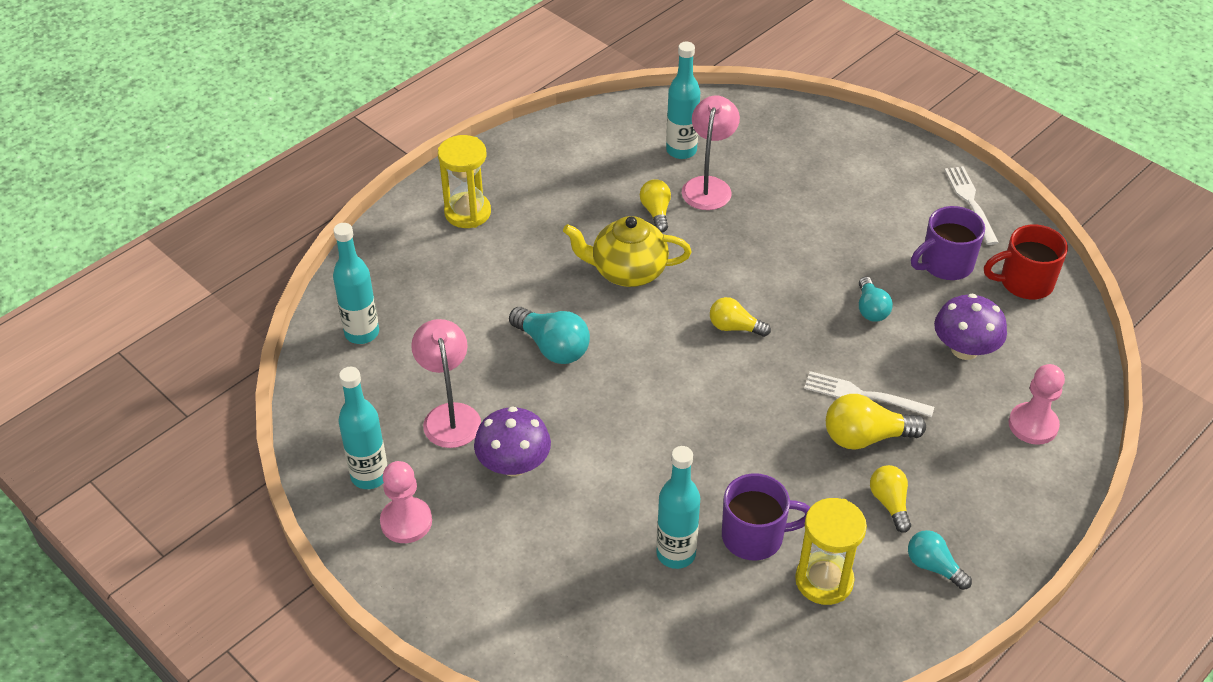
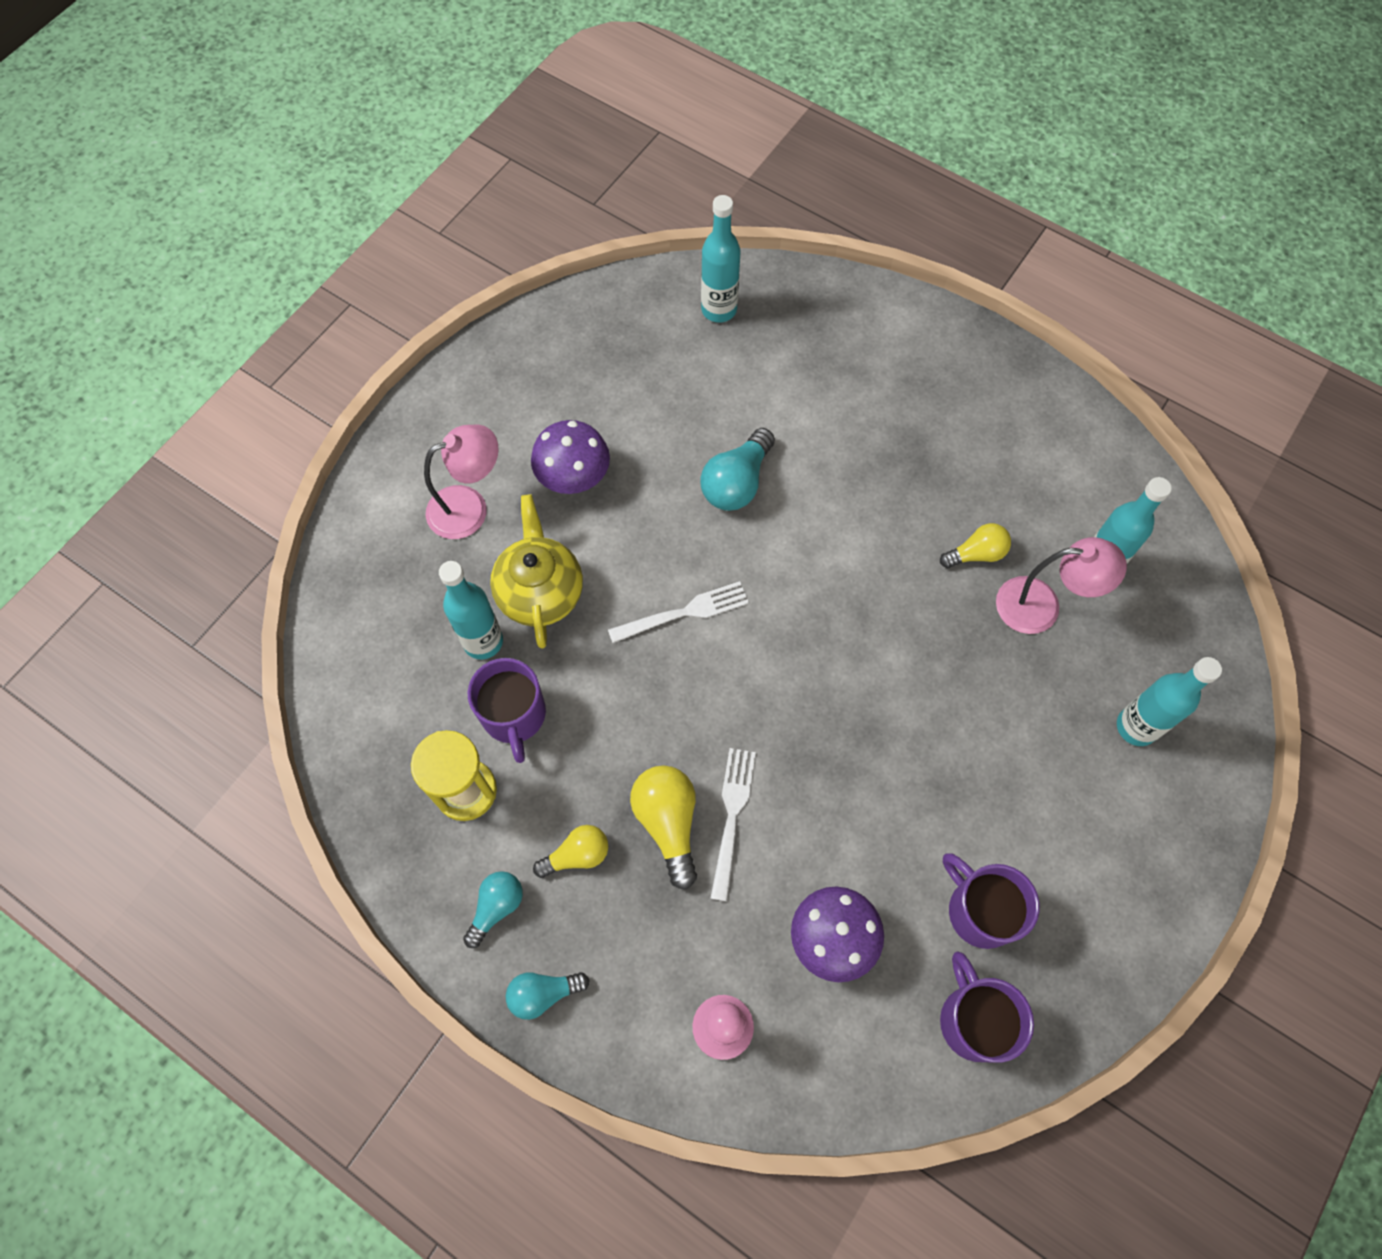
camera: 80 degrees right, 20 degrees up
turquoise bottle [338,367,387,489] -> turquoise bottle moved to [1117,657,1222,746]
pink pawn [380,461,432,543] -> none
pink lamp [411,319,481,448] -> pink lamp moved to [424,424,499,539]
yellow hourglass [438,135,491,228] -> none
yellow teapot [563,216,692,287] -> yellow teapot moved to [490,494,583,649]
yellow light bulb [710,297,771,337] -> none
turquoise light bulb [859,277,893,322] -> turquoise light bulb moved to [506,972,590,1020]
white fork [945,166,999,245] -> white fork moved to [608,581,749,643]
red mug [984,224,1068,300] -> purple mug [940,951,1034,1063]

